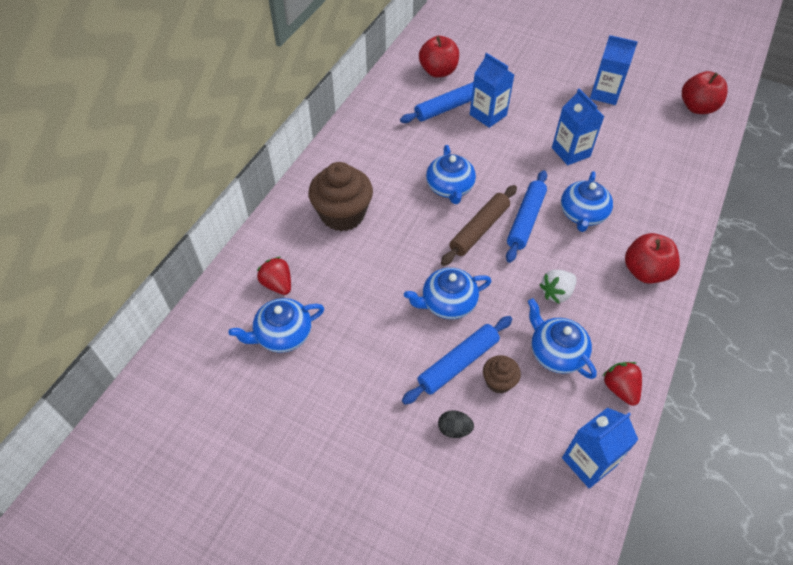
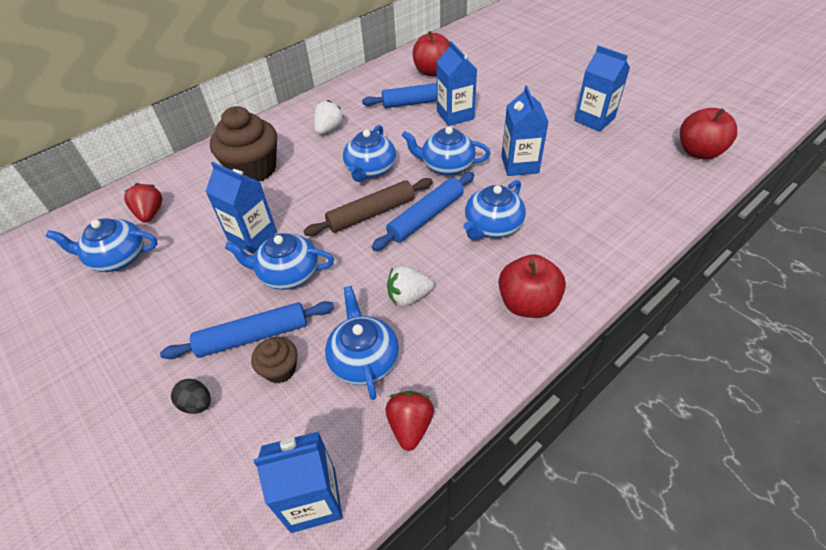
camera: 25 degrees right, 5 degrees down
none -> blue carton [205,162,277,254]
none -> white strawberry [314,100,344,134]
none -> blue teapot [402,127,491,175]

